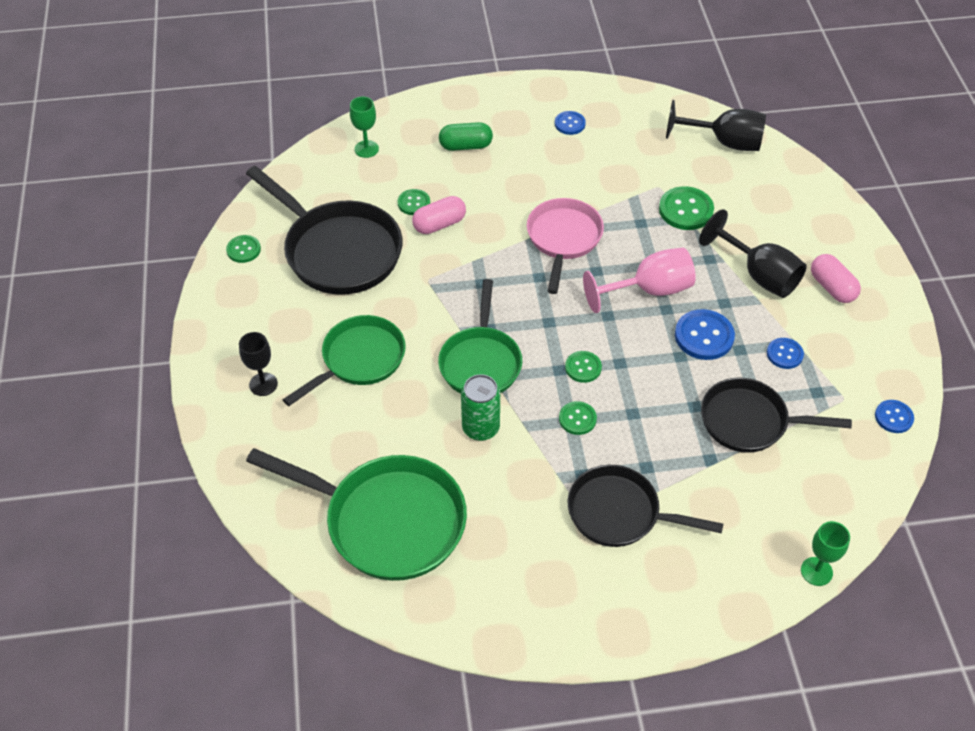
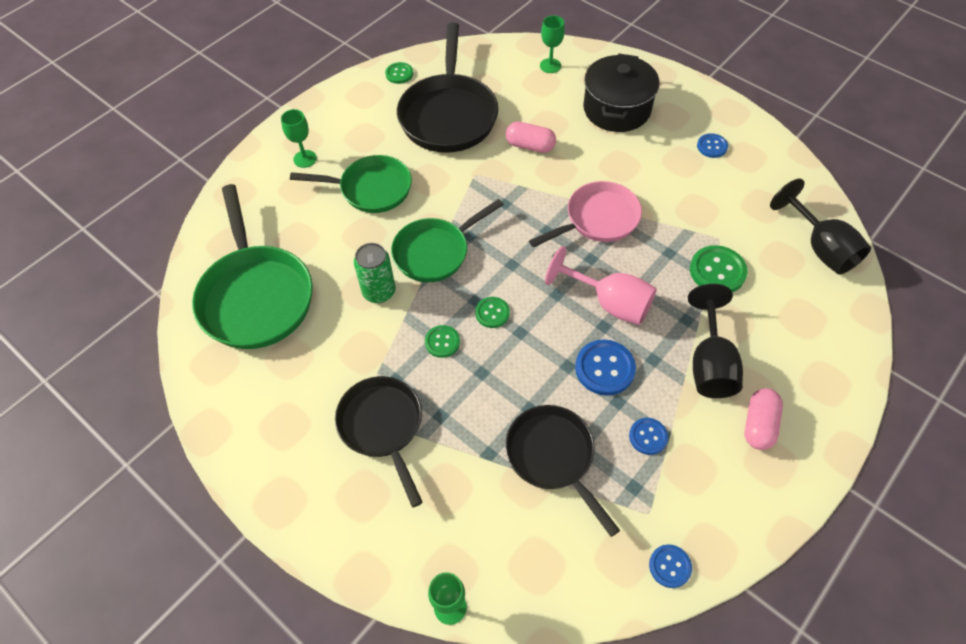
camera: 50 degrees right, 5 degrees up
black goblet [239,332,278,396] -> green goblet [281,109,317,168]
green button [398,189,430,215] -> none
green capsule [439,122,493,151] -> black pot [583,53,660,132]

